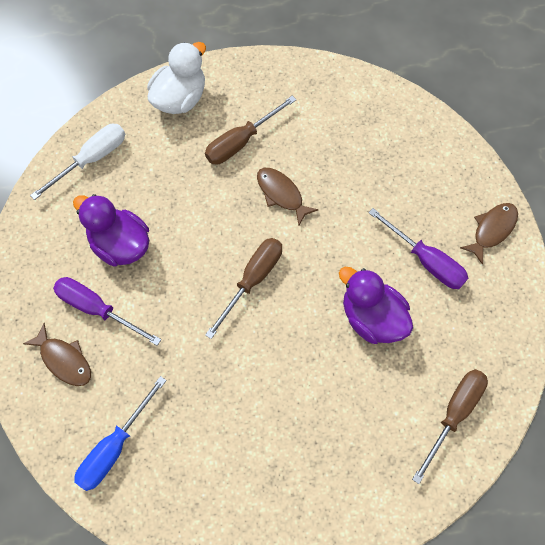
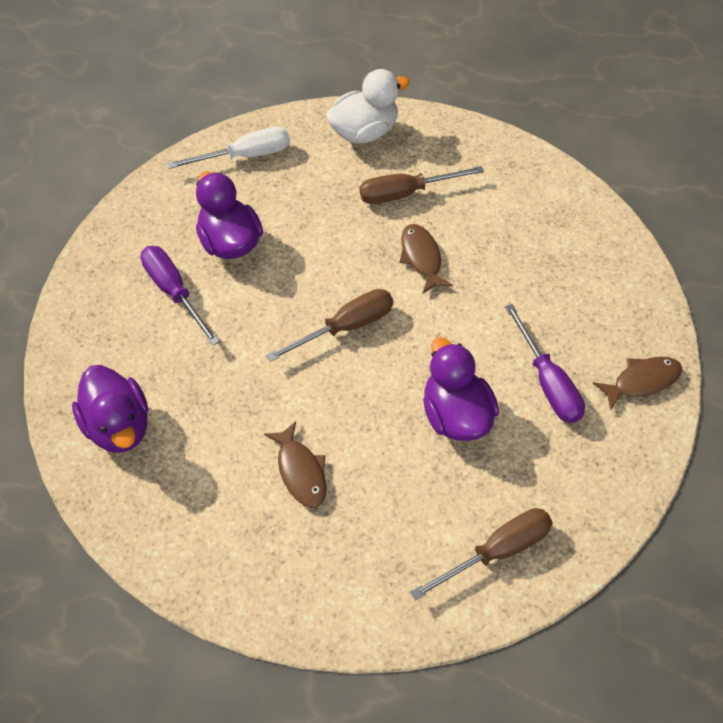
camera: 25 degrees right, 10 degrees down
brown fish [23,323,91,386] -> brown fish moved to [264,421,326,508]
blue screwdriver [74,376,167,491] -> purple duck [72,365,148,453]

